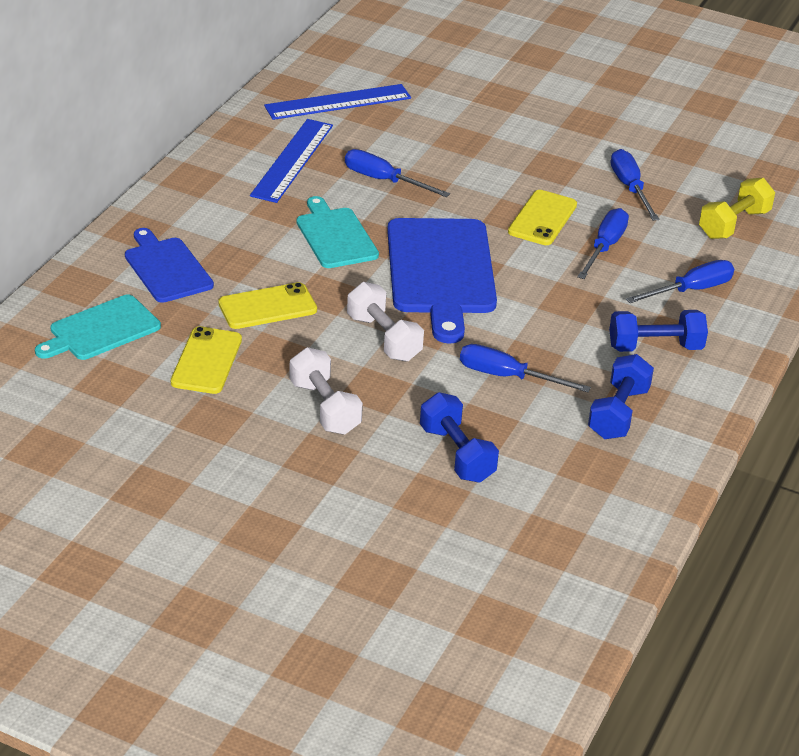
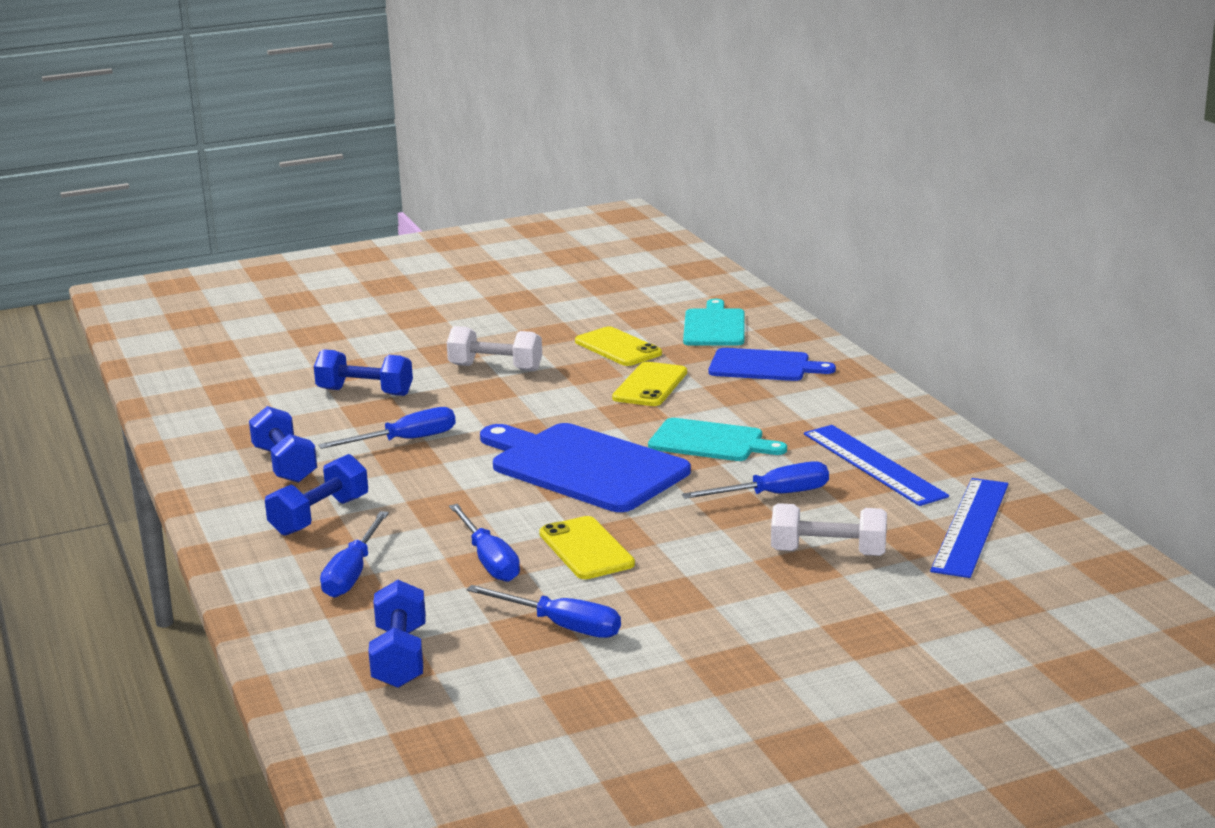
camera: 135 degrees right, 15 degrees down
white dumbbell [347,282,424,362] -> white dumbbell moved to [771,503,887,556]
yellow dumbbell [699,178,775,239] -> blue dumbbell [368,580,426,688]

